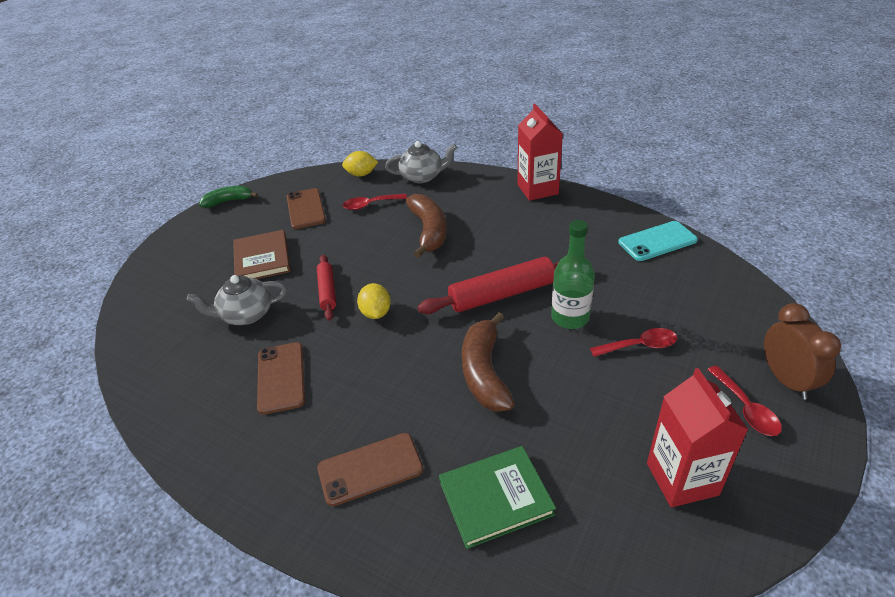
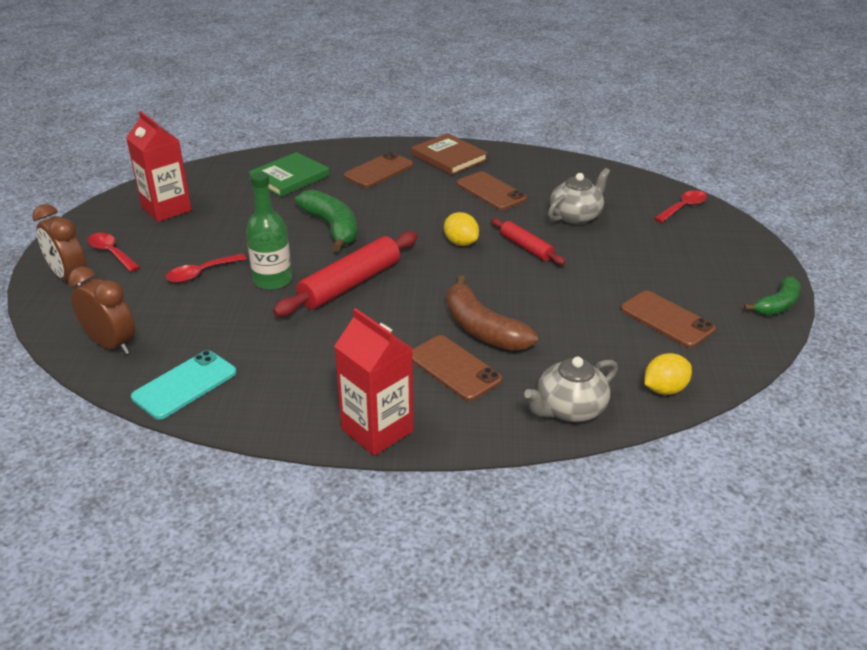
camera: 150 degrees right, 5 degrees down
brown book [233,230,291,279] -> brown book moved to [411,133,488,175]
red spoon [343,194,407,210] -> red spoon moved to [654,190,707,223]
brown banana [462,312,515,412] -> green banana [295,190,357,252]
none -> brown clock [68,266,135,355]
none -> brown phone [412,335,503,401]

